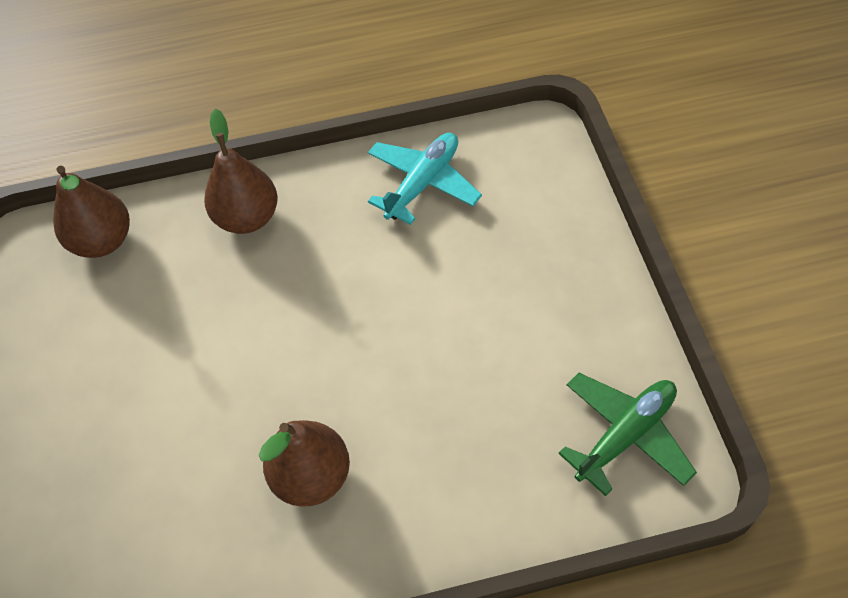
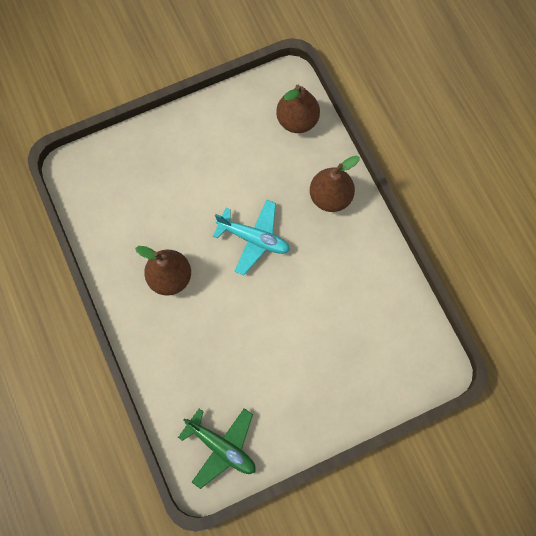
camera: 75 degrees right, 15 degrees up
turquoise plane [368,133,482,225] -> turquoise plane moved to [213,200,290,275]

